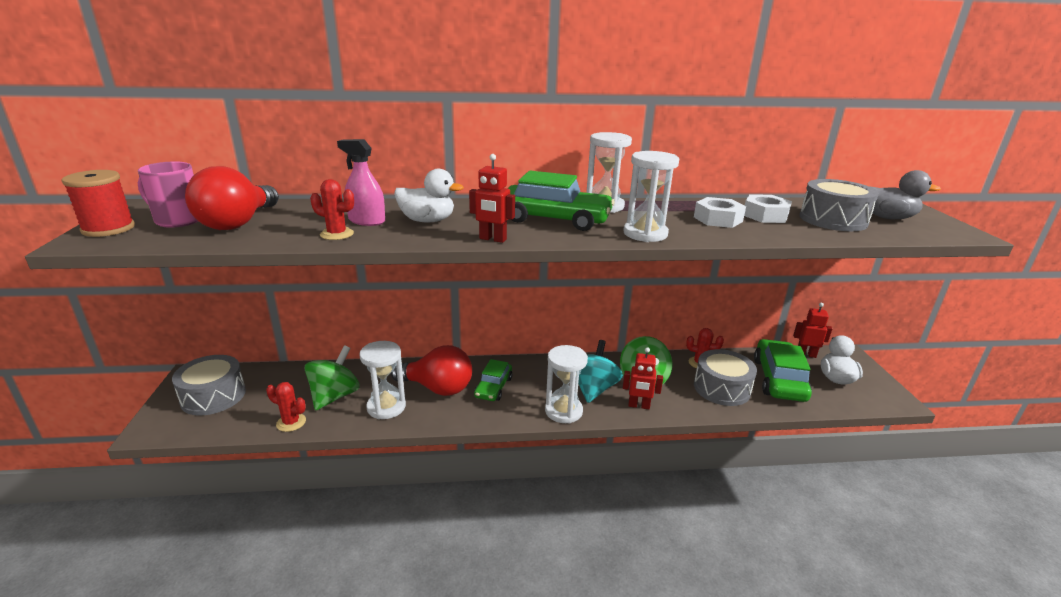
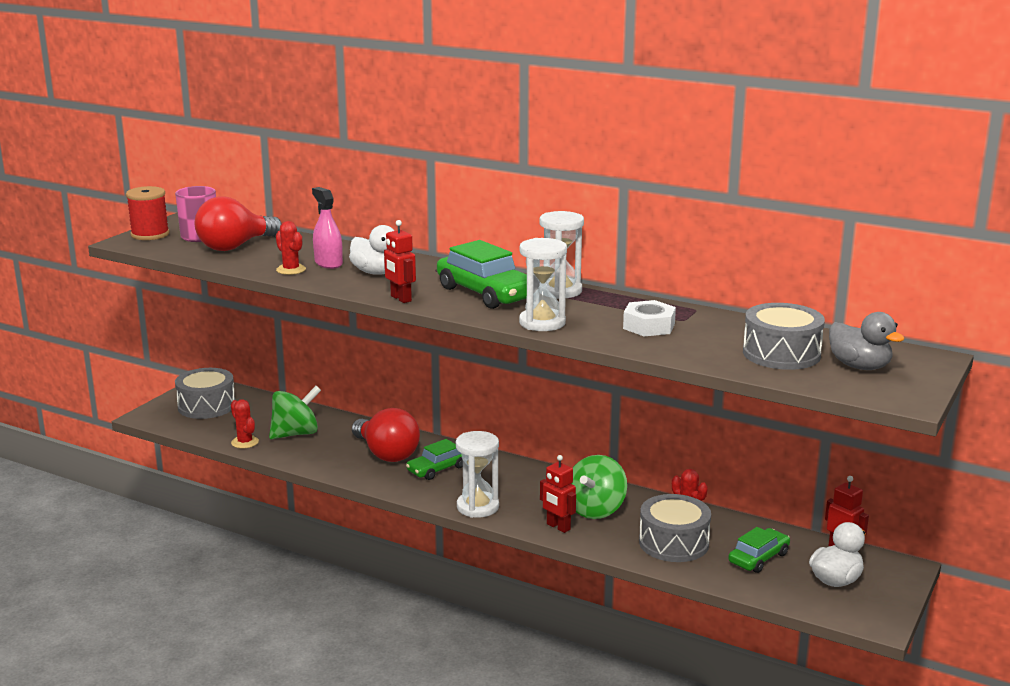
camera: 35 degrees right, 5 degrees down
white hourglass [359,341,406,419] -> none
turquoise spinning top [578,340,623,403] -> none
white nut [744,194,792,223] -> none
green car [754,339,812,402] -> green car [728,527,790,573], size x0.60

